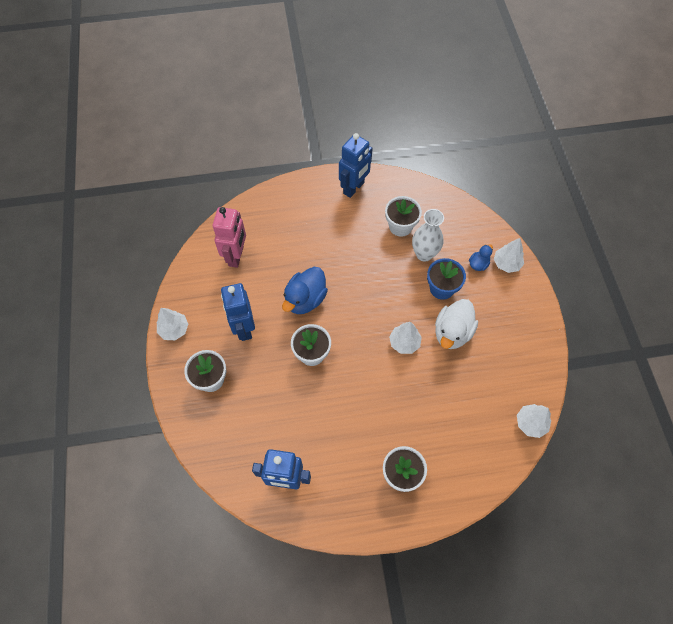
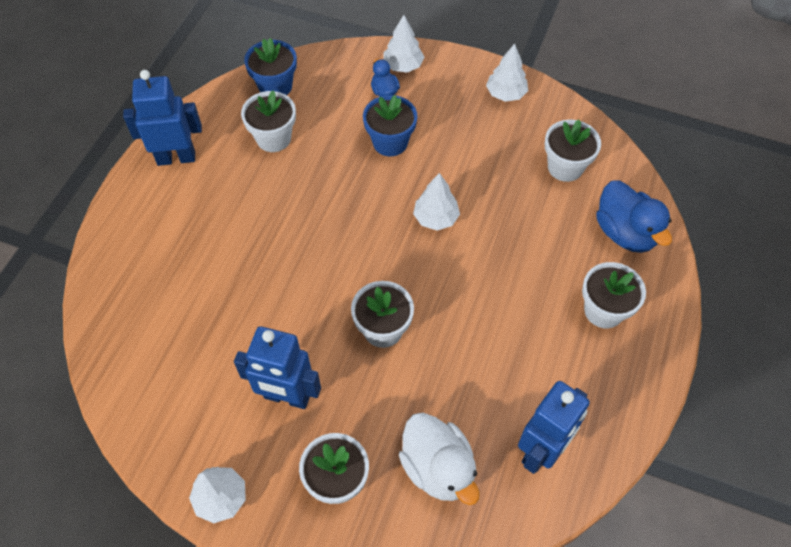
camera: 60 degrees left, 5 degrees down
pink robot [212,207,246,268] -> none
blue duck [282,267,328,314] -> blue duck moved to [596,180,672,253]
blue robot [339,133,373,198] -> blue robot turned 75 degrees counterclockwise [123,70,202,166]
white vase [412,209,444,262] -> none
white duck [435,299,478,349] -> white duck moved to [399,413,480,505]
white tree [517,404,551,438] -> white tree moved to [486,44,528,102]
none -> blue flower pot [244,38,297,95]
none -> white flower pot [545,119,601,182]

